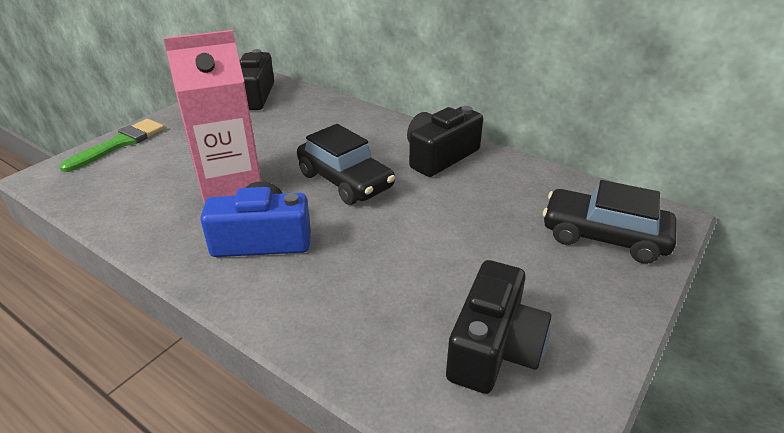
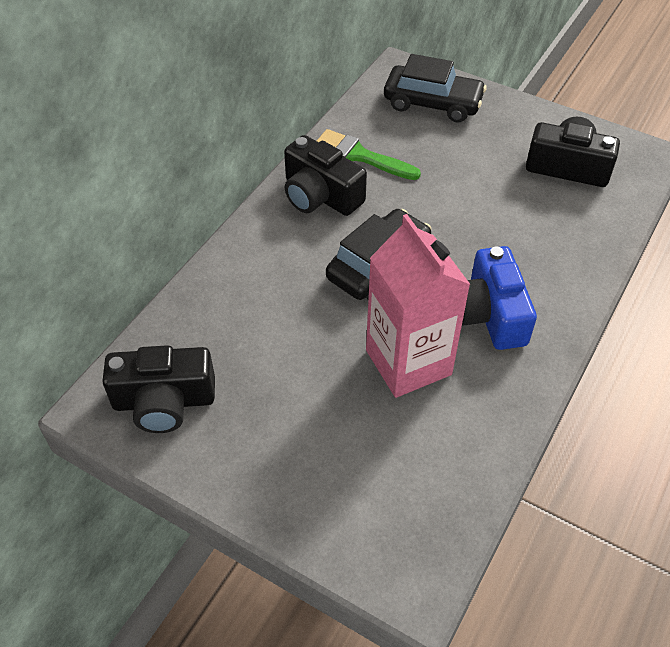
camera: 95 degrees left, 15 degrees up
green brush [59,119,164,172] -> green brush moved to [317,129,421,180]
black car [543,180,676,264] -> black car turned 90 degrees counterclockwise [384,54,487,122]

